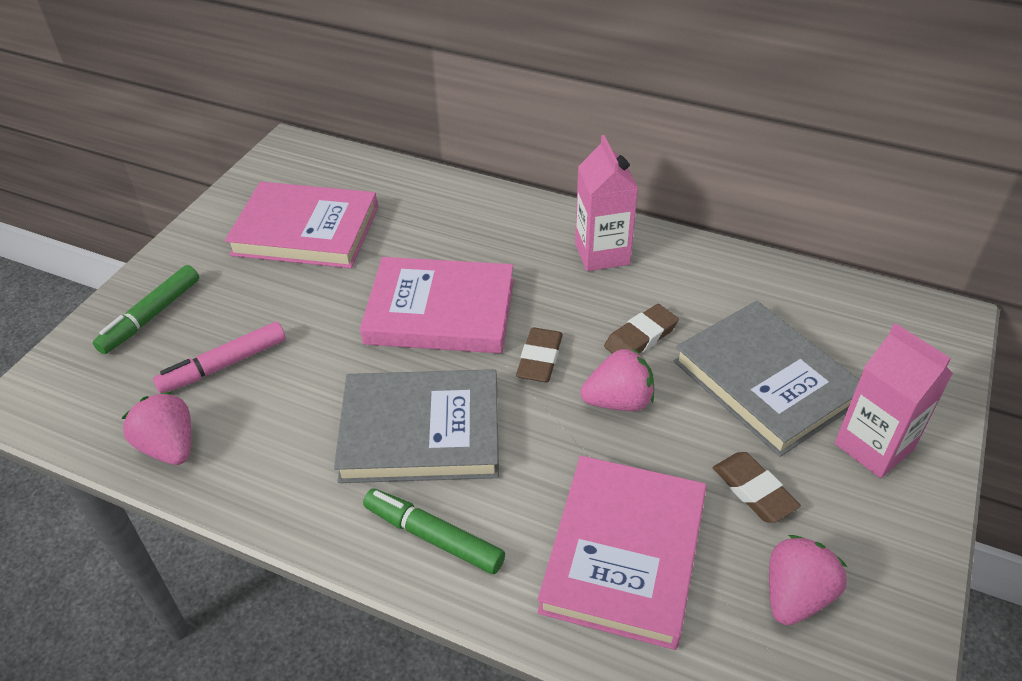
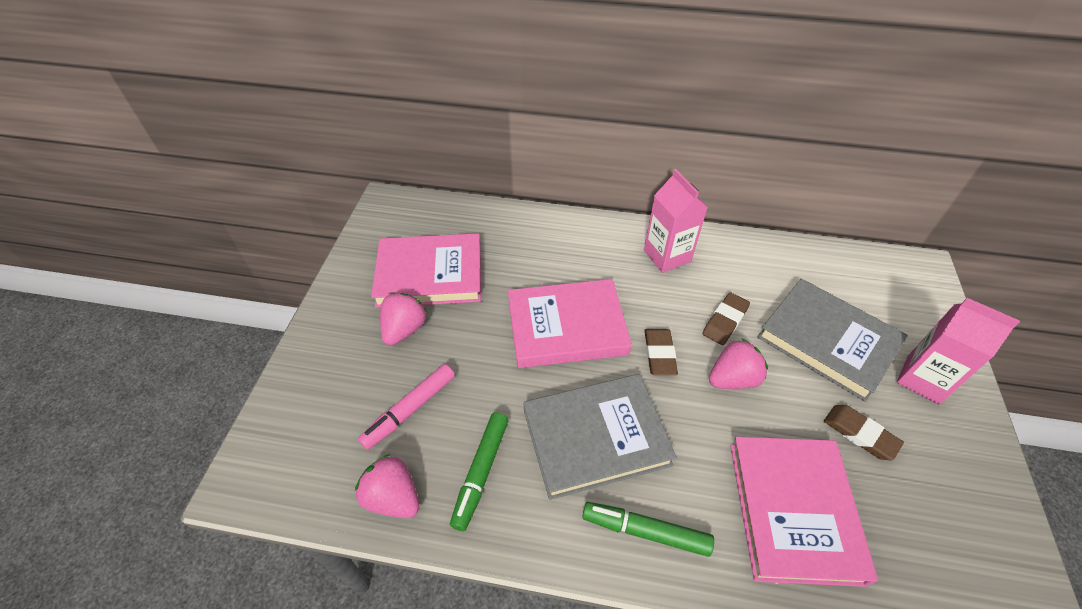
camera: 15 degrees left, 5 degrees up
green marker [93,265,199,354] -> green marker moved to [450,412,509,531]
pink strawberry [769,535,847,625] -> pink strawberry moved to [380,292,427,346]

